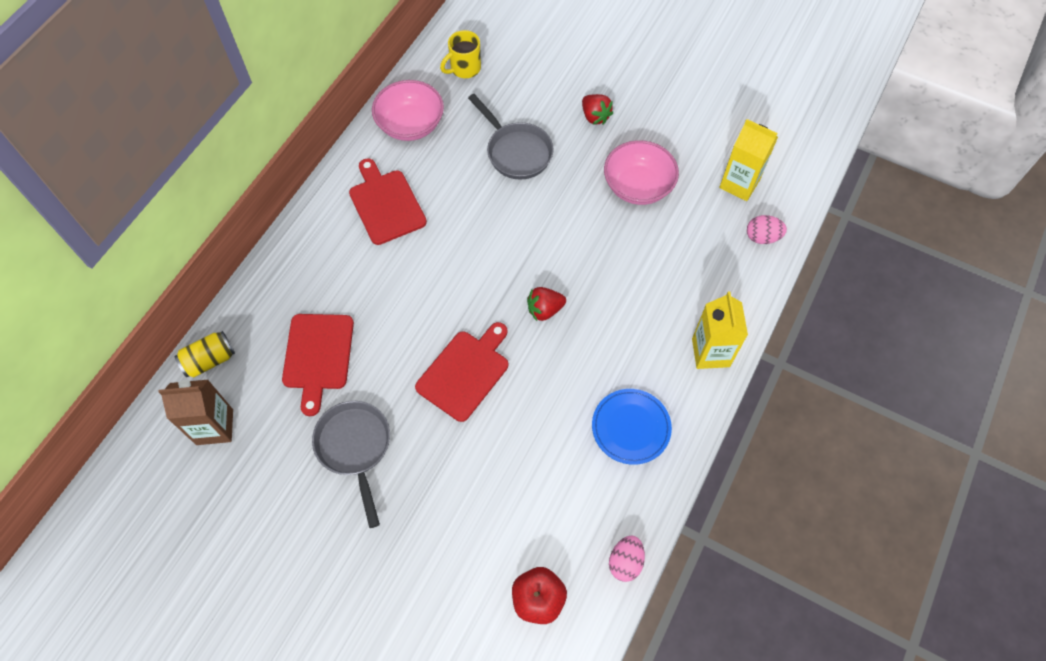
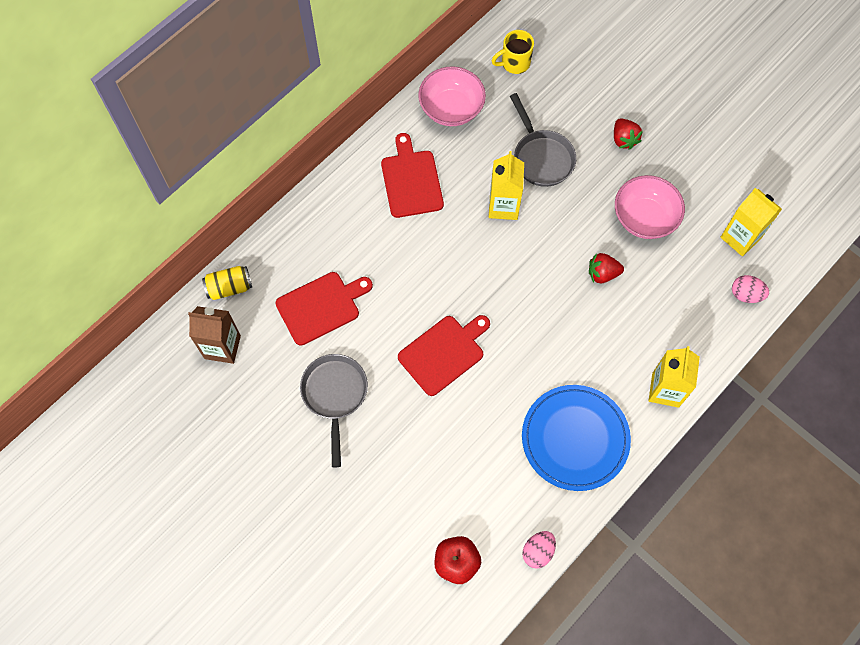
camera: 15 degrees right, 5 degrees up
red cutting board [282,314,354,416] -> red cutting board turned 135 degrees counterclockwise [275,272,373,346]
red strawberry [527,287,566,321] -> red strawberry moved to [589,253,624,283]
blue plate [592,389,672,465] -> blue plate [522,385,631,491], size x1.52
none -> yellow carton [489,151,524,220]

